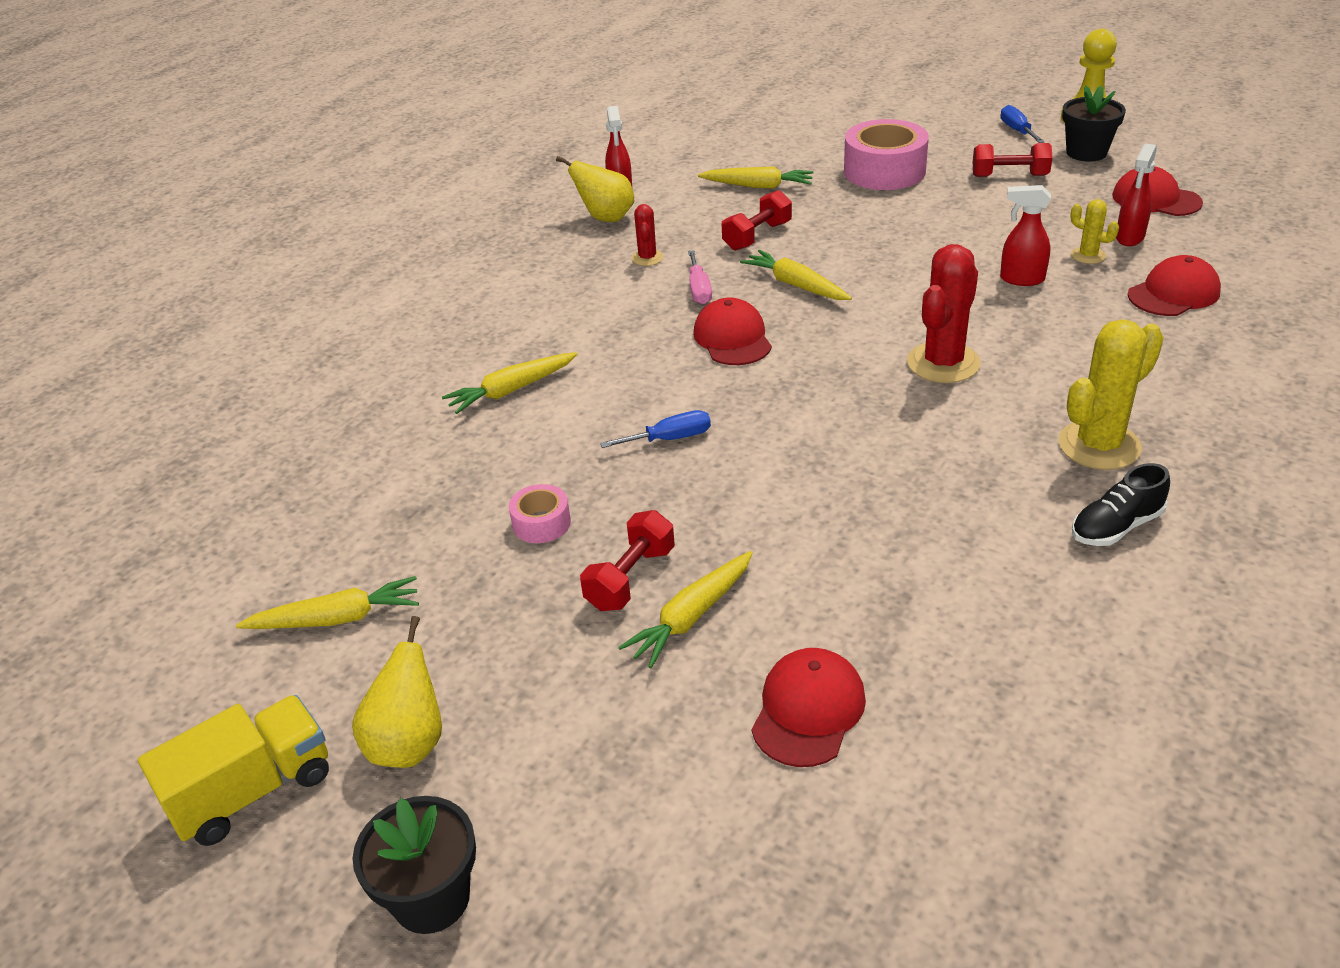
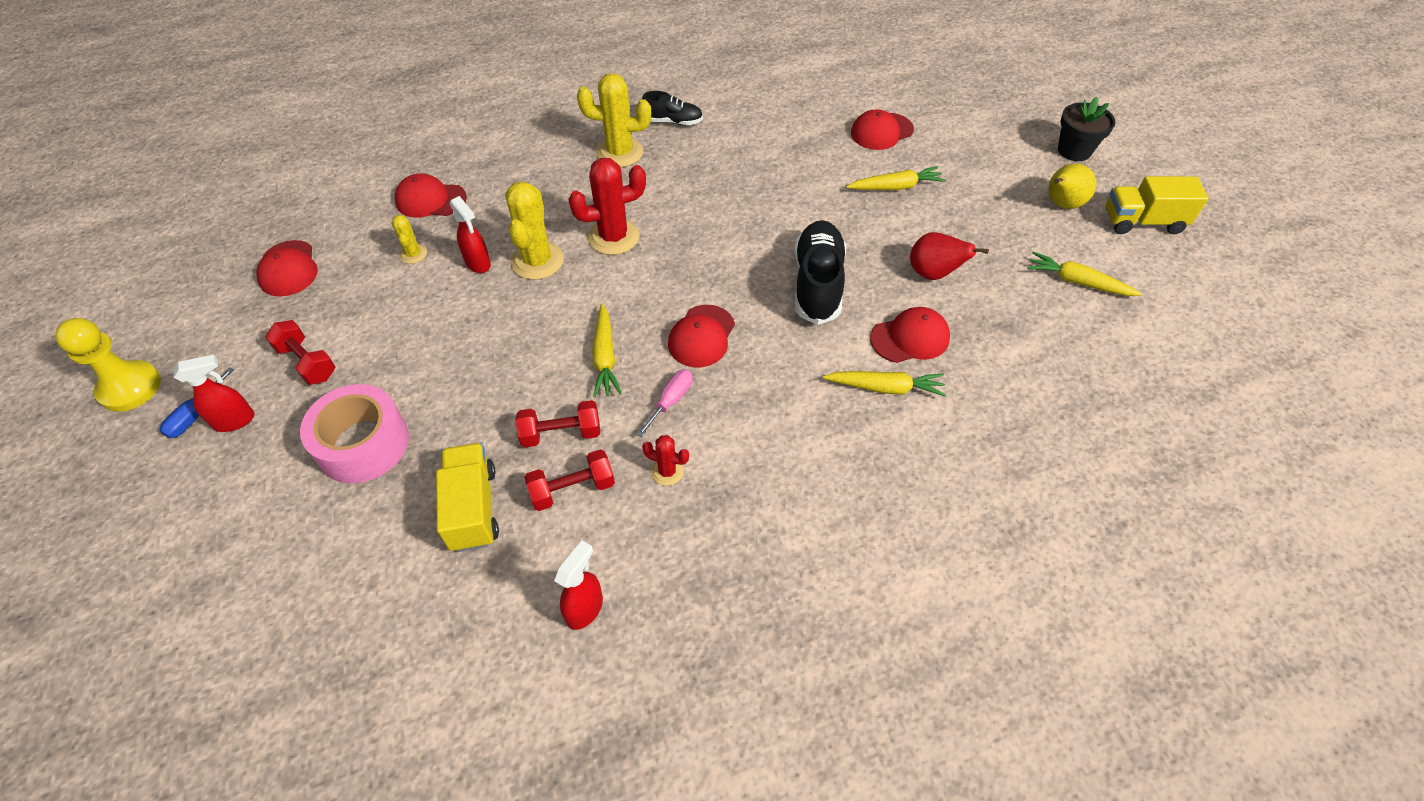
camera: 145 degrees left, 15 degrees up
pink tape [509,484,571,543] -> red pear [910,232,989,280]
yellow pear [556,156,634,222] -> none
red dumbbell [580,510,675,611] -> red dumbbell moved to [525,449,615,511]
blue screwdriver [600,410,711,448] -> black shoe [794,220,846,325]
red cactus [632,204,664,266] -> red cactus turned 75 degrees clockwise [642,435,689,486]
yellow carrot [698,167,814,189] -> yellow truck [436,443,499,552]
black flower pot [1062,86,1126,162] -> none
red spray bottle [1116,144,1157,246] -> red spray bottle moved to [173,354,255,432]
none -> yellow cactus [505,181,564,280]
none -> red cap [870,307,950,363]

